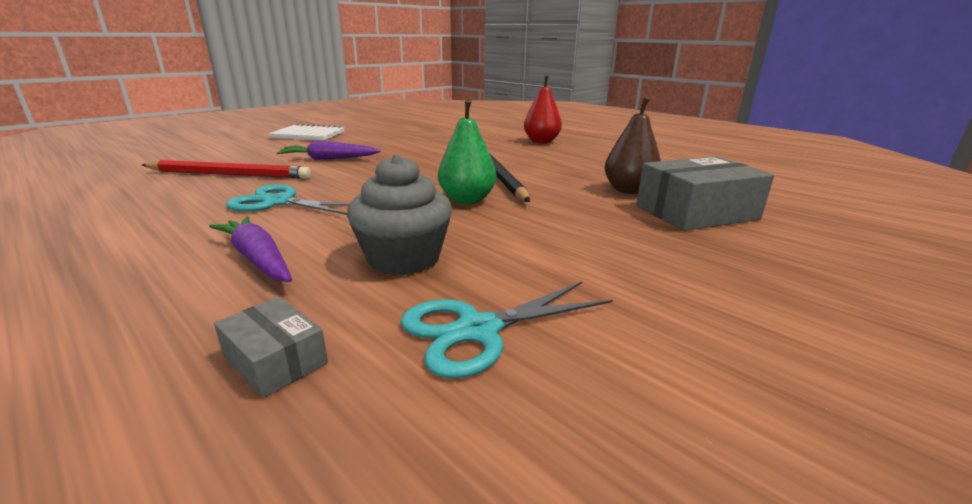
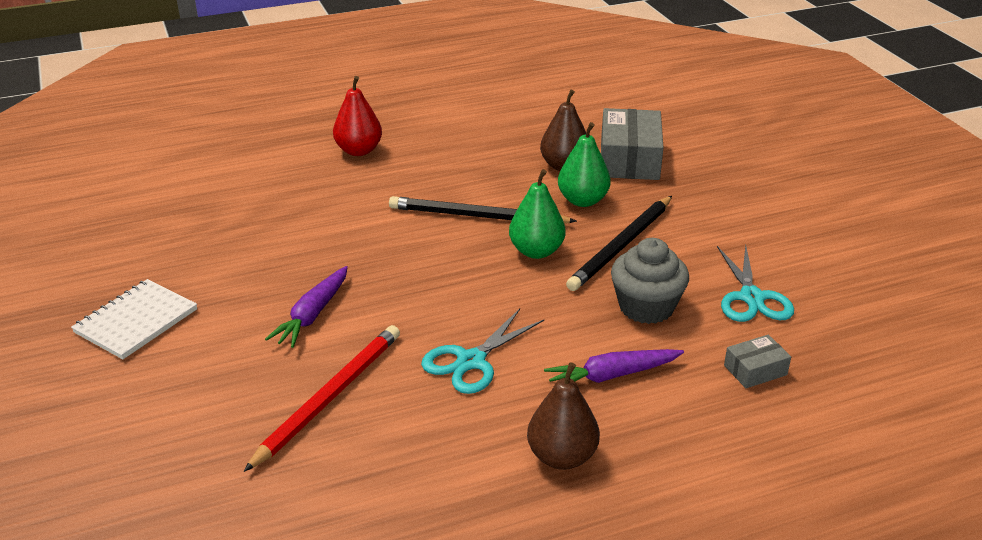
camera: 65 degrees left, 10 degrees up
none -> brown pear [527,362,600,470]
none -> green pear [558,122,611,207]
none -> black pencil [566,196,672,291]

